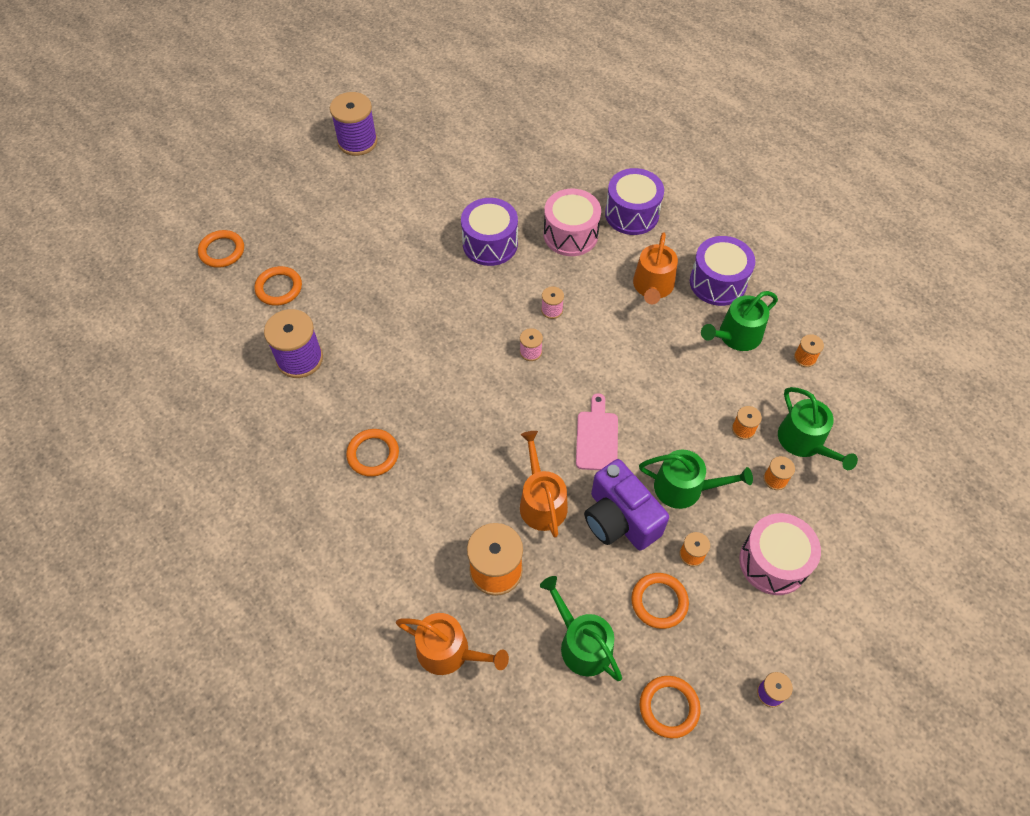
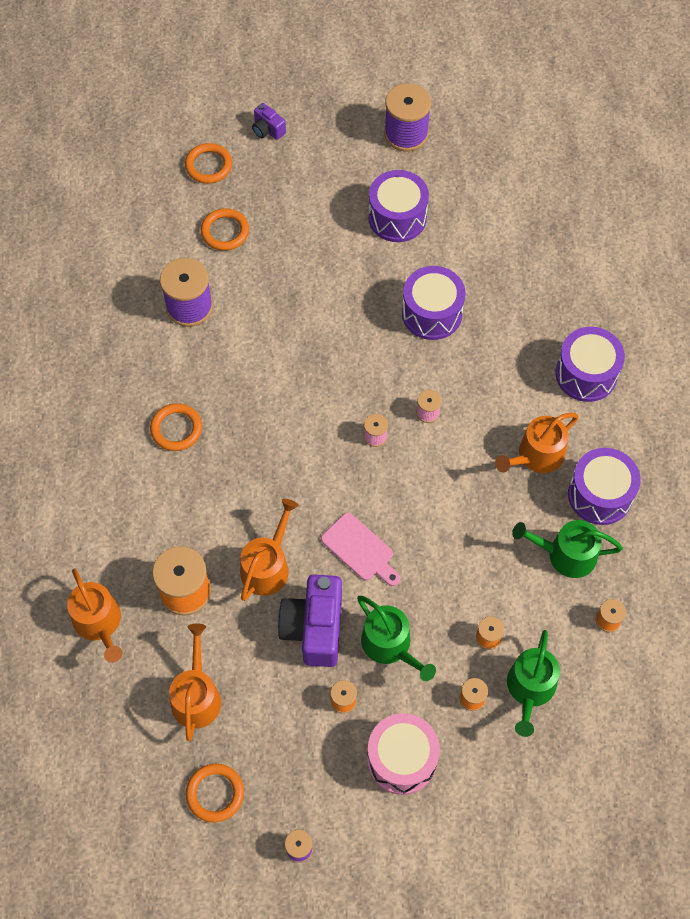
camera: 40 degrees right, 5 degrees up
green watering can [540,576,622,681] -> orange watering can [169,623,221,741]
pink drum [544,189,601,256] -> none
pink cutting board [576,393,618,470] -> pink cutting board turned 90 degrees clockwise [321,513,400,586]
orange ring [631,573,689,629] -> none
none -> purple camera [252,103,286,140]
none -> purple drum [368,170,429,242]

